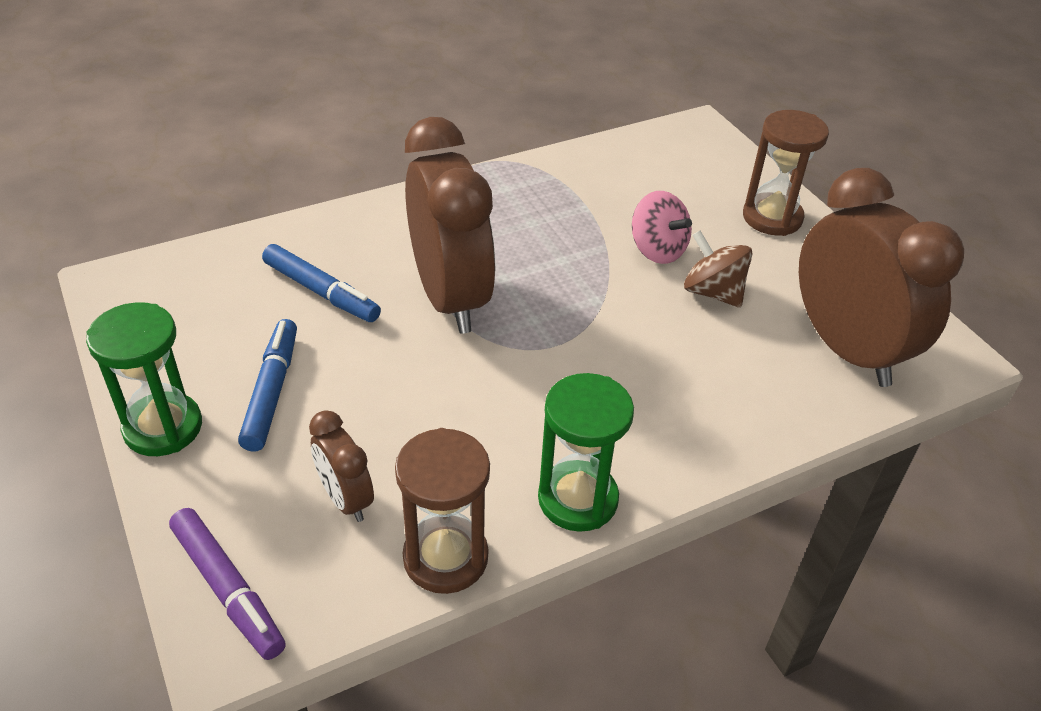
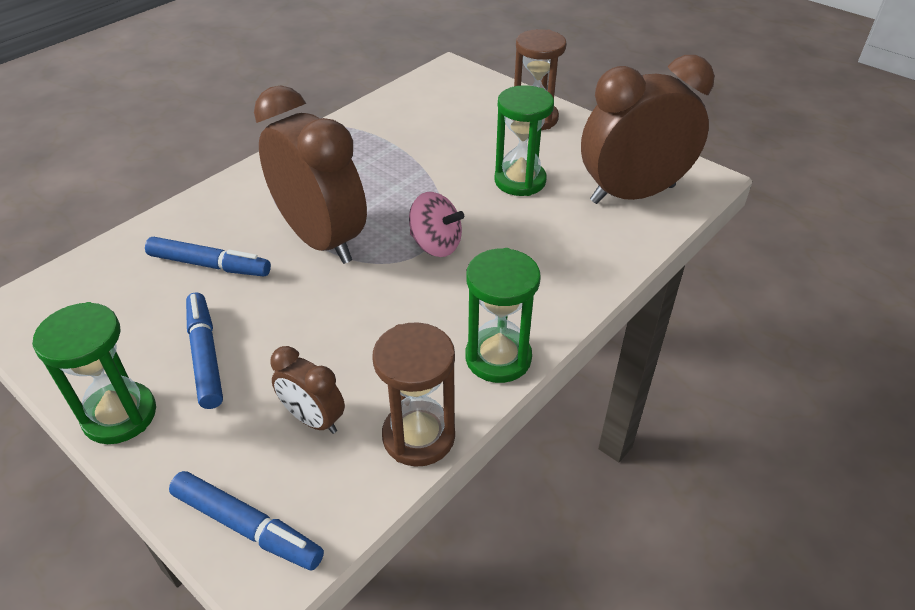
camera: 20 degrees left, 0 degrees up
purple marker [169,508,286,660] -> blue marker [169,471,324,570]
pink spinning top [632,191,692,264] -> pink spinning top moved to [409,192,464,257]
brown spinning top [684,231,752,308] -> green hourglass [494,85,554,196]
brown clock [799,168,964,387] -> brown clock turned 60 degrees counterclockwise [581,55,714,204]

